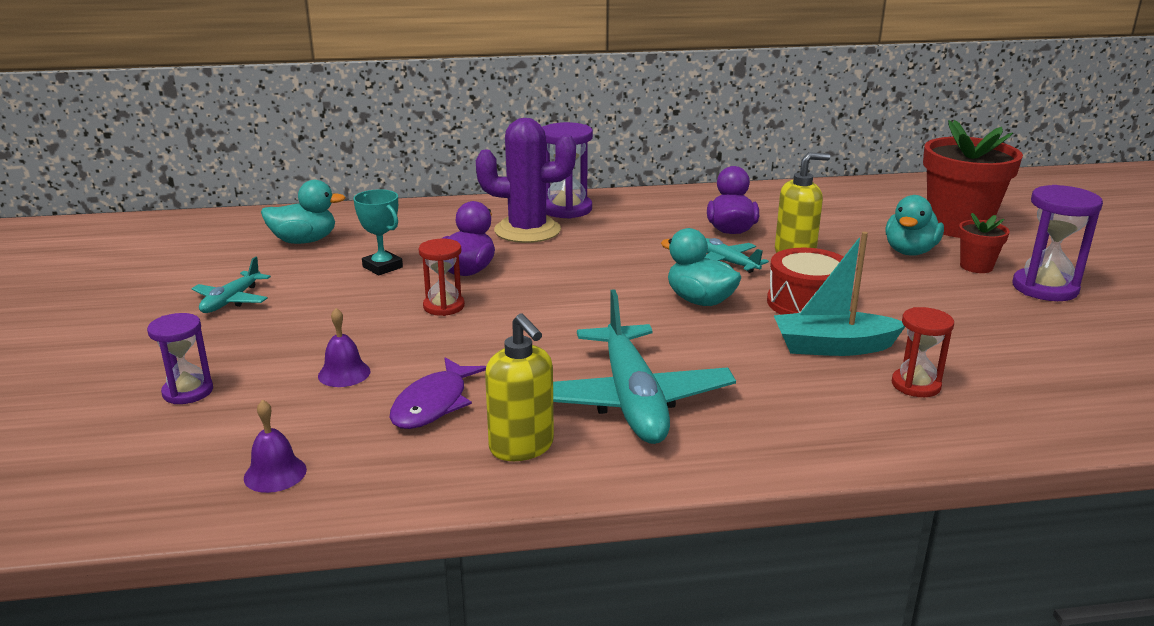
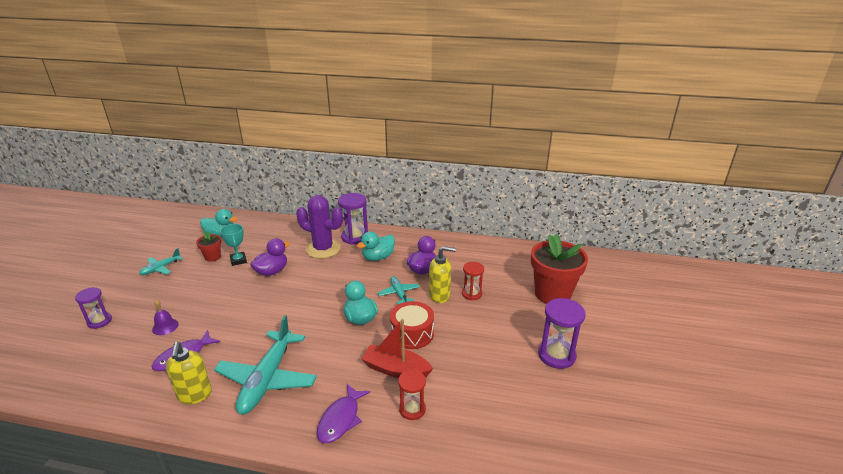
camera: 20 degrees right, 5 degrees up
purple bell [244,400,307,493] -> none
red hourglass [419,239,465,316] -> red hourglass moved to [462,262,484,300]
turquoise boat [774,232,905,356] -> red boat [361,319,433,378]
turquoise duck [886,195,944,256] -> turquoise duck moved to [357,231,395,261]
red flower pot [958,213,1010,273] -> red flower pot moved to [196,232,221,262]
none -> purple fish [317,384,370,443]

